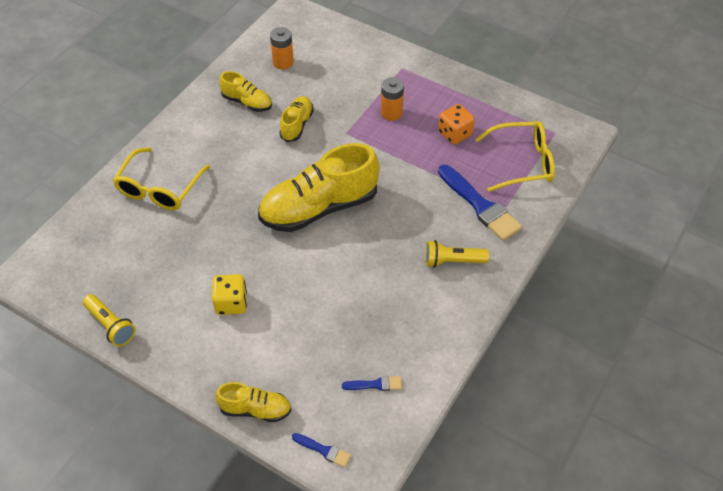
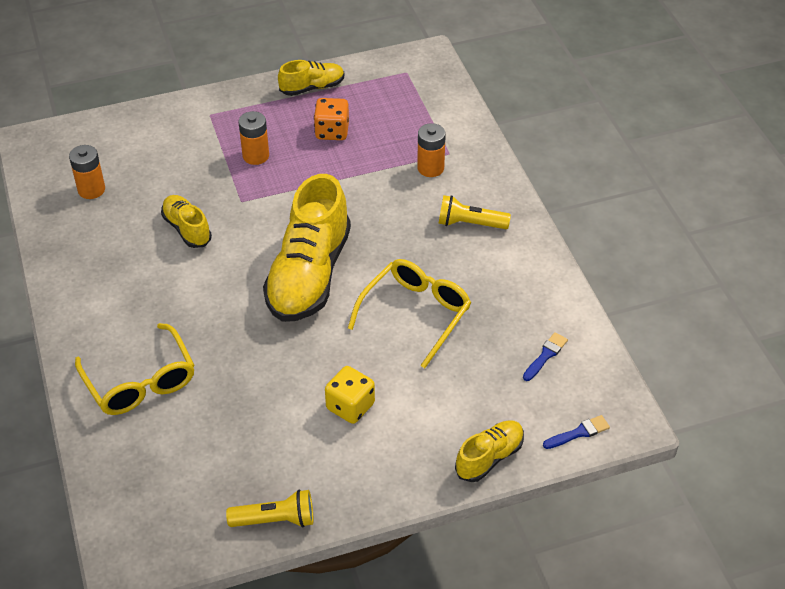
camera: 50 degrees left, 5 degrees down
yellow shoe [219,71,272,112] -> yellow shoe moved to [278,60,344,96]
yellow flashlight [425,240,489,268] -> yellow flashlight turned 60 degrees clockwise [438,195,511,229]
blue brush [438,165,522,241] -> orange battery [417,123,446,177]
yellow glasses [475,121,555,192] -> yellow glasses moved to [348,259,471,368]

